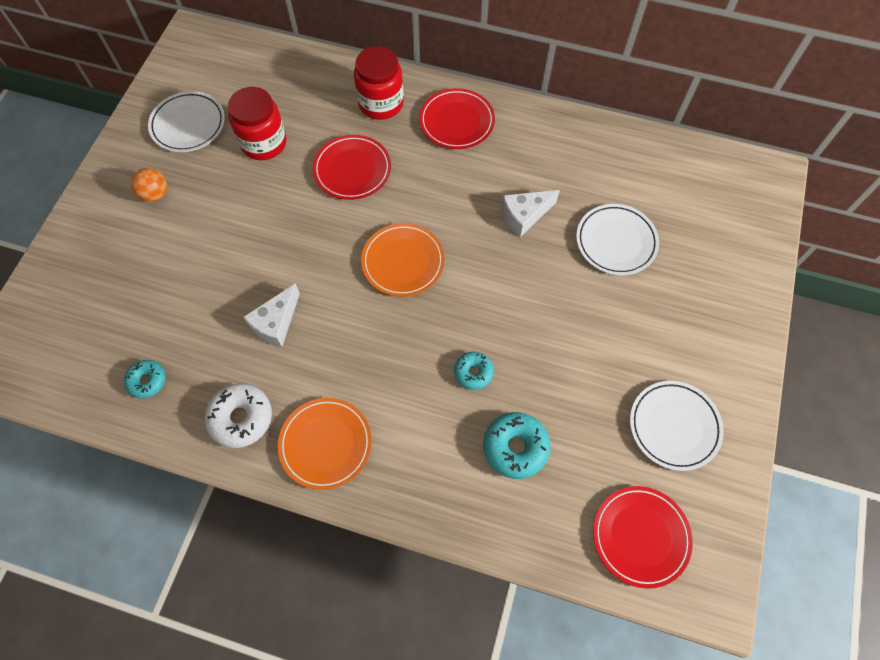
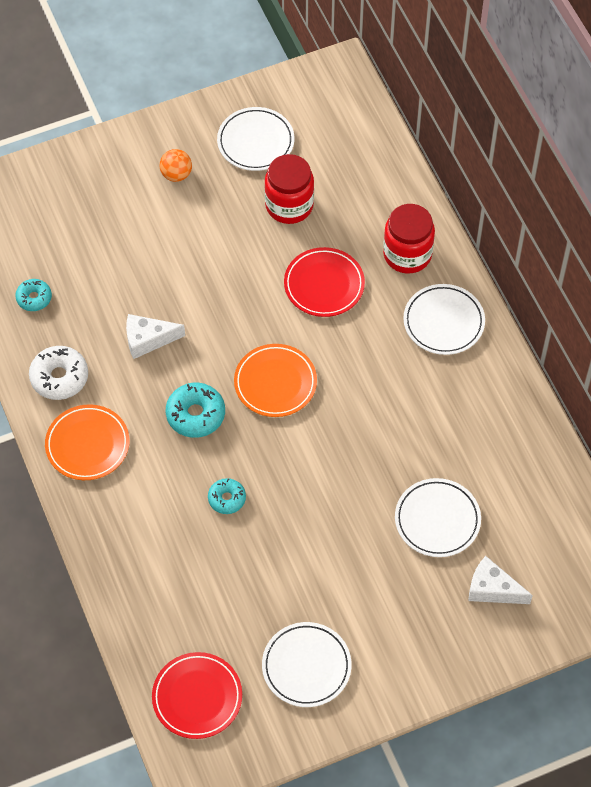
camera: 50 degrees right, 5 degrees down
red plate [419,88,495,149] -> white plate [403,284,485,355]
turquoise donut [483,412,551,479] -> turquoise donut moved to [166,383,225,438]
white cheese [501,190,560,237] -> white cheese moved to [468,556,533,604]

